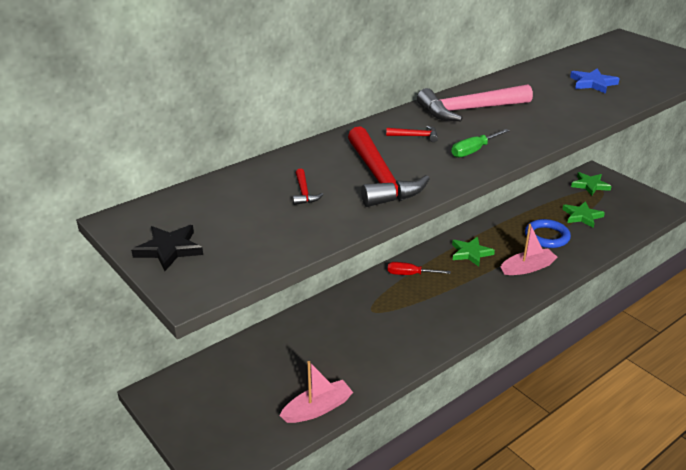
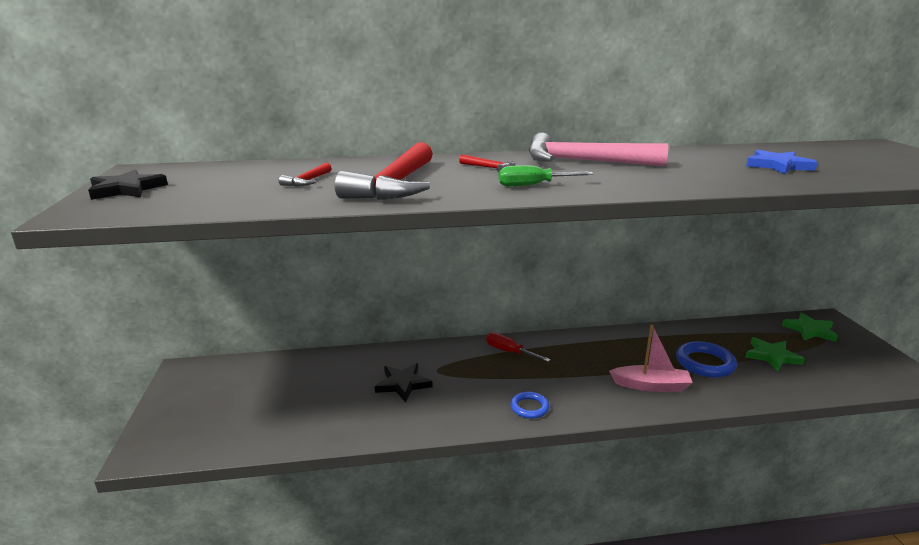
camera: 30 degrees right, 10 degrees down
pink boat [279,361,353,423] -> none
green star [452,237,495,266] -> none
none -> black star [375,363,432,403]
none -> blue ring [510,392,549,419]

